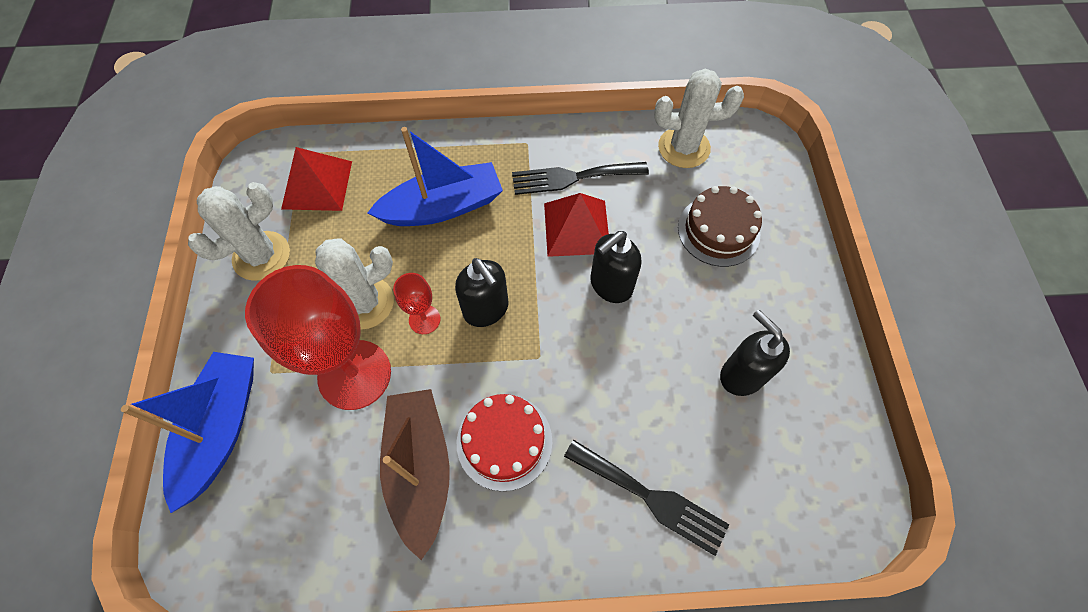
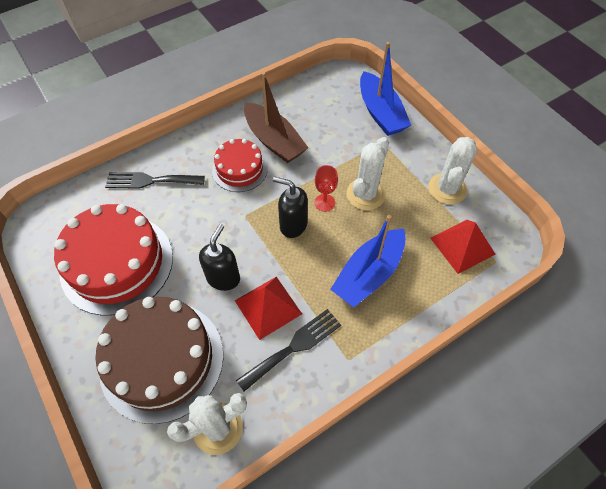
camera: 150 degrees right, 5 degrees down
red goblet [245,265,391,410] -> none
brown cake [678,186,762,267] -> brown cake [95,297,223,424], size x1.79
black soap dispenser [720,310,790,396] -> red cake [54,204,173,316]

